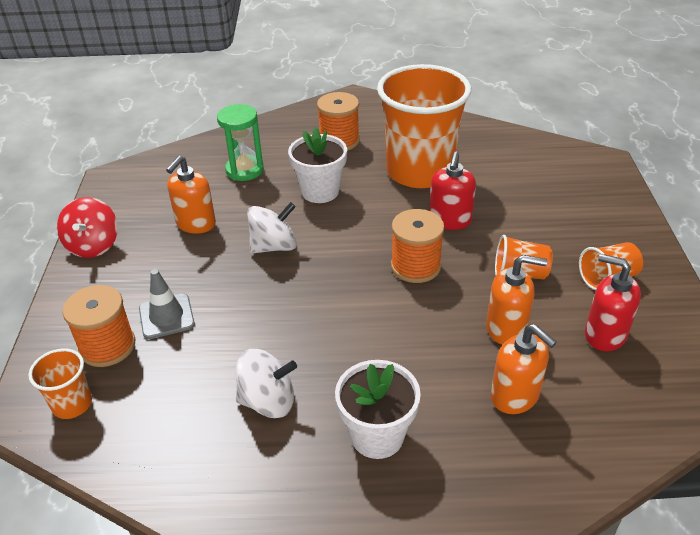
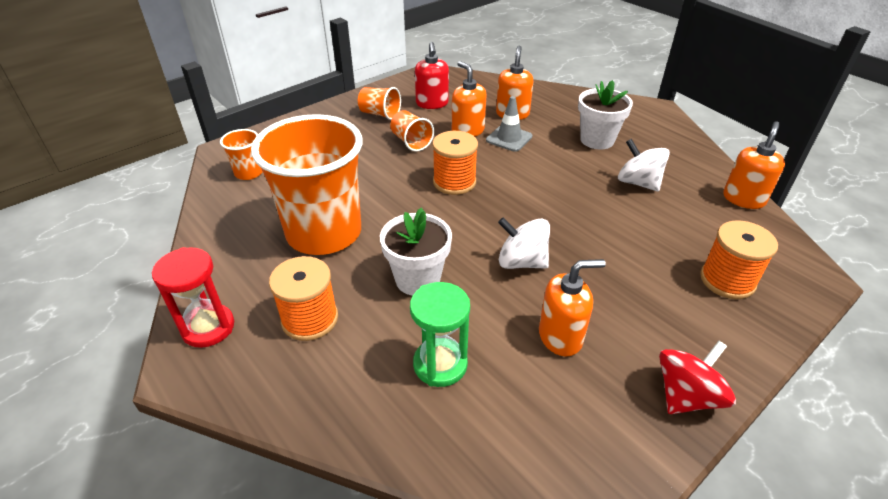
camera: 130 degrees left, 0 degrees up
orange cup [28,348,92,419] -> orange cup moved to [220,129,263,180]
grey traffic cone [139,269,195,339] -> grey traffic cone moved to [486,96,533,152]
red soap dispenser [429,152,476,230] -> none
none -> red hourglass [152,247,234,348]
none -> orange soap dispenser [723,121,785,209]

